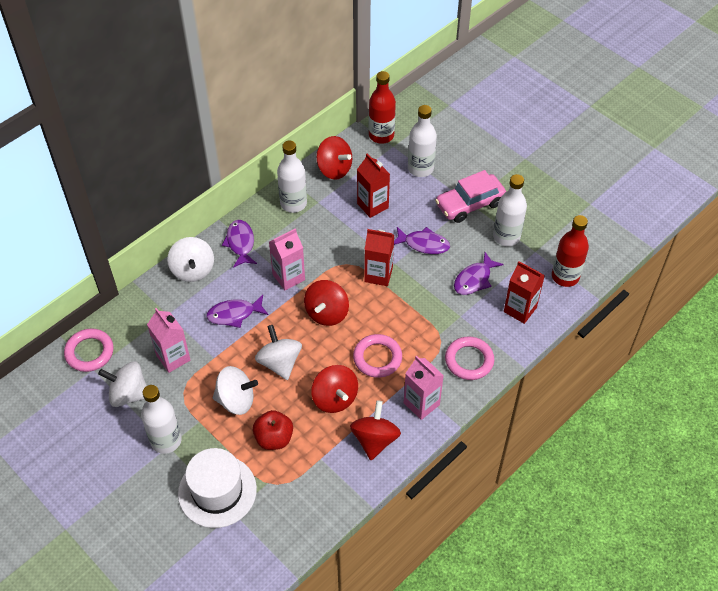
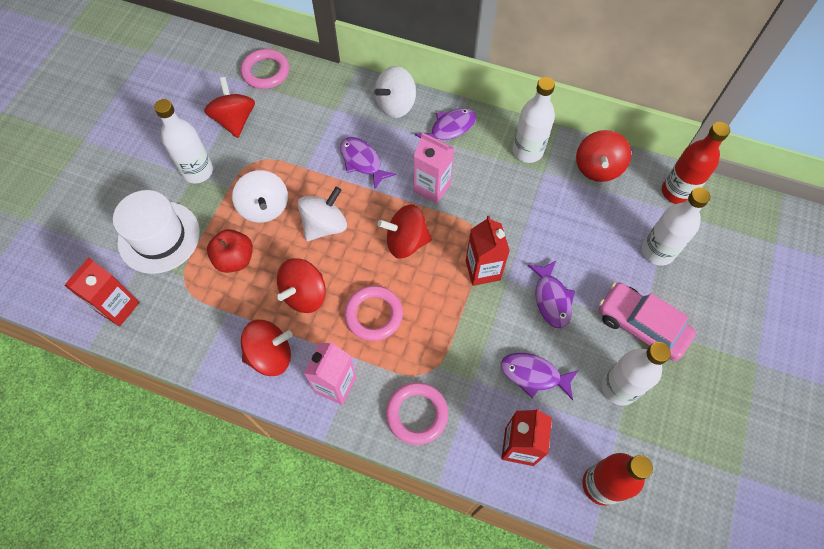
camera: 65 degrees right, 10 degrees up
white spinning top [98,361,147,407] -> red spinning top [204,77,255,138]
pink carton [147,308,190,373] -> none
red carton [357,153,390,218] -> red carton moved to [65,257,139,326]

